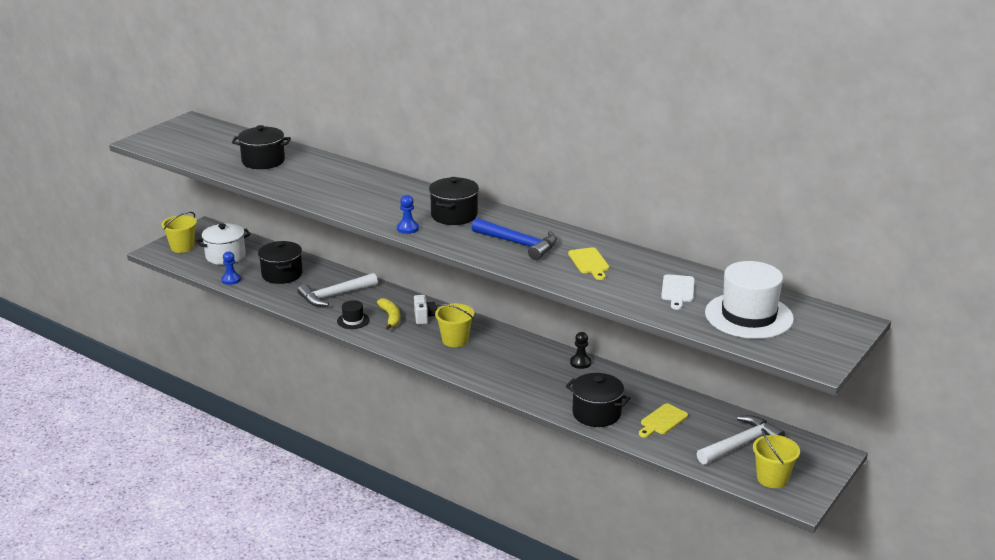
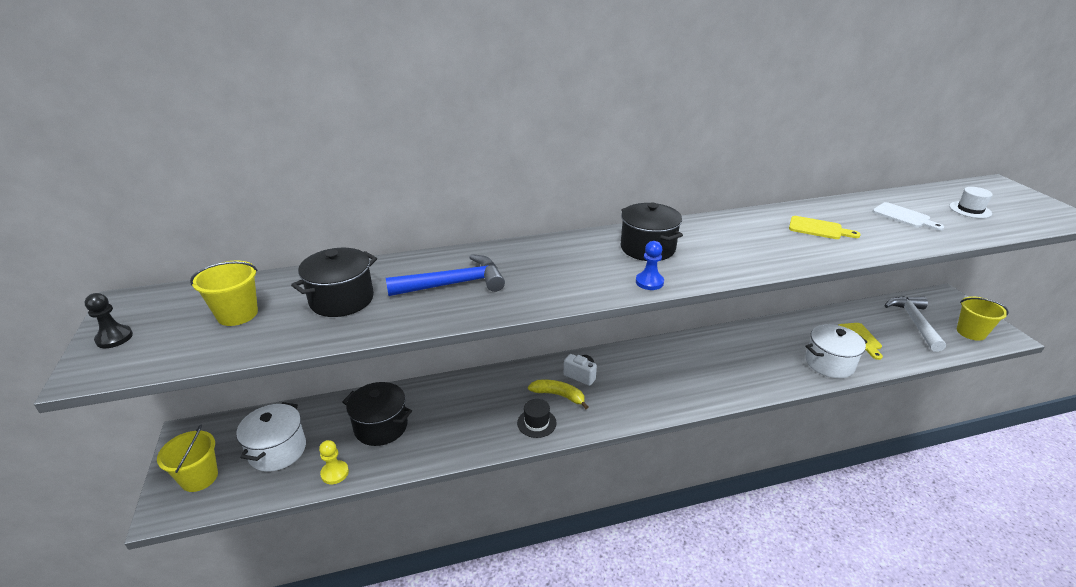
camera: 50 degrees left, 5 degrees up
blue pawn [221,251,241,285] -> yellow pawn [319,440,349,484]
white hammer [297,273,378,307] -> none
yellow bucket [435,303,474,347] -> yellow bucket moved to [190,261,258,326]
blue hammer [472,218,557,260] -> blue hammer moved to [386,254,505,296]
black pot [566,373,630,427] -> white pot [805,324,867,378]
black pawn [570,332,592,369] -> black pawn moved to [84,293,133,348]
white hat [705,261,794,339] -> white hat [949,187,993,218], size x0.46

